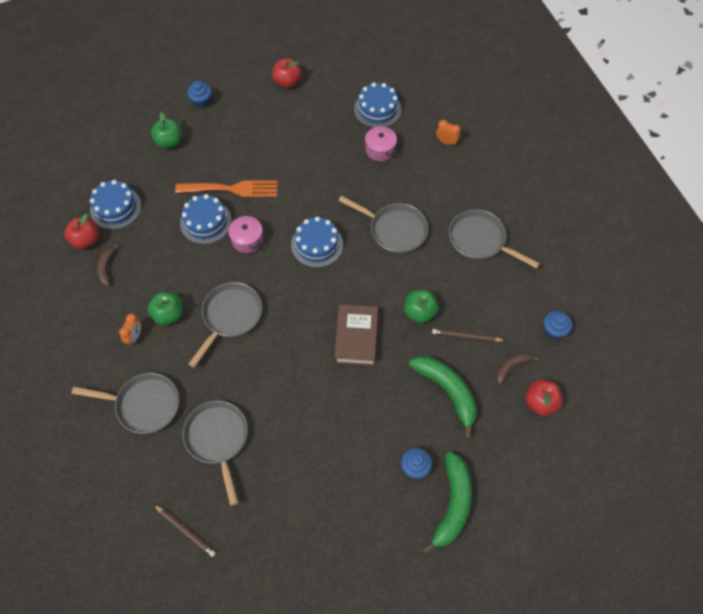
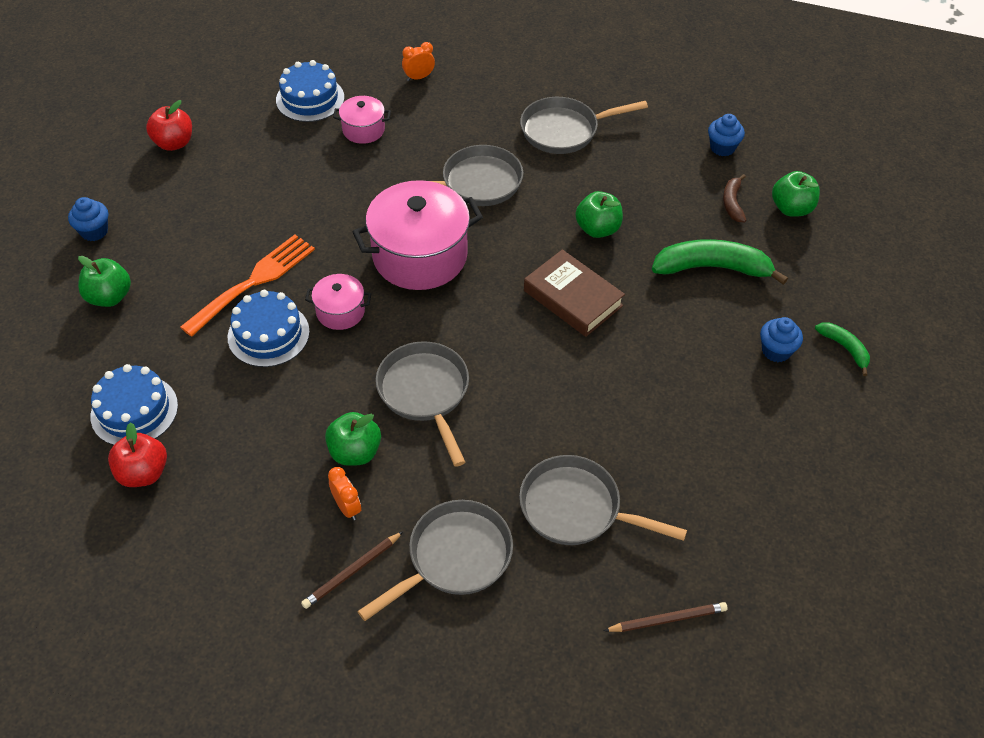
camera: 50 degrees left, 10 degrees down
brown banana [97,244,118,286] -> none
blue cake [291,217,343,268] -> pink pot [352,180,483,290]
green banana [422,452,472,555] -> green banana [815,323,870,376], size x0.52
brown pencil [432,329,506,342] -> brown pencil moved to [301,531,404,609]
red apple [525,380,563,416] -> green apple [772,171,820,217]

